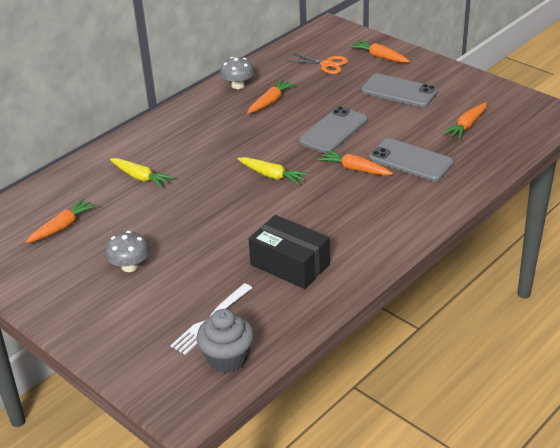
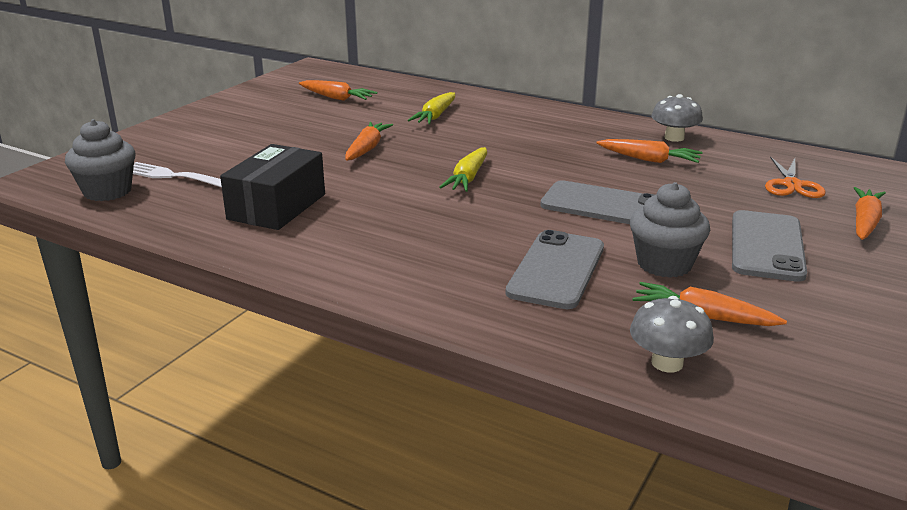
camera: 75 degrees right, 10 degrees down
grey mushroom [105,231,150,272] -> grey mushroom moved to [630,296,714,372]
orange carrot [318,150,393,176] -> orange carrot moved to [345,122,393,161]
none -> grey cupcake [630,182,710,278]

